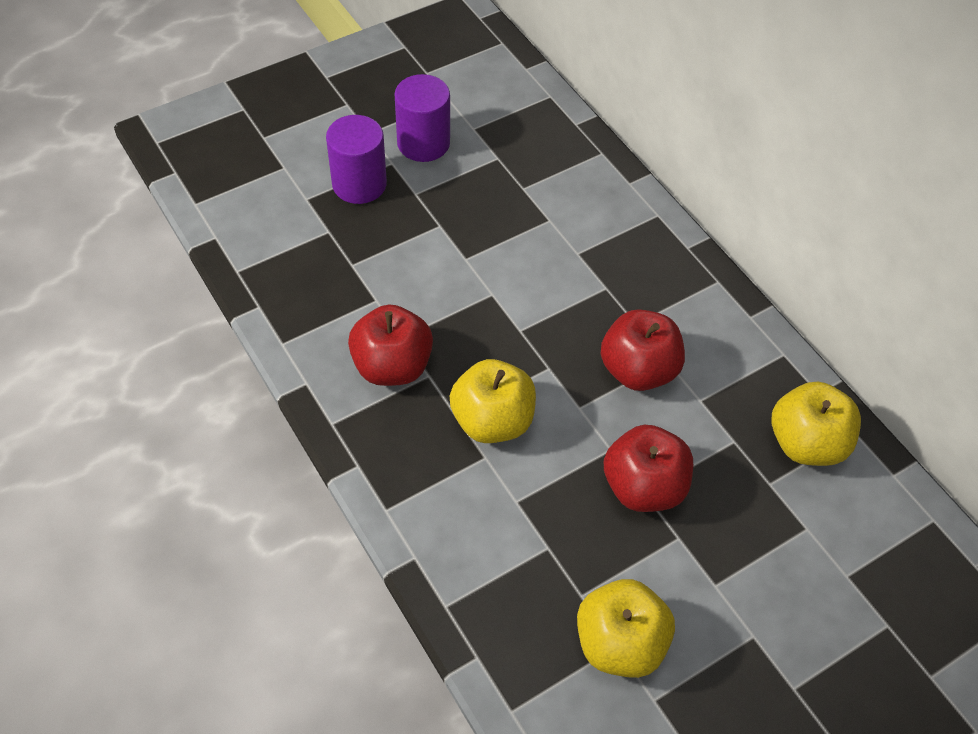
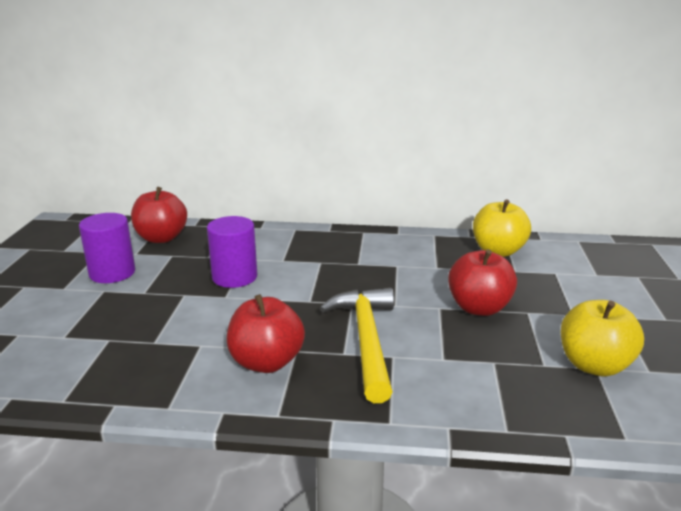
camera: 50 degrees left, 30 degrees down
purple cylinder [326,115,387,204] -> purple cylinder moved to [207,216,257,288]
yellow apple [450,359,536,443] -> yellow hammer [320,288,394,403]
red apple [601,309,685,391] -> red apple moved to [131,187,187,243]

